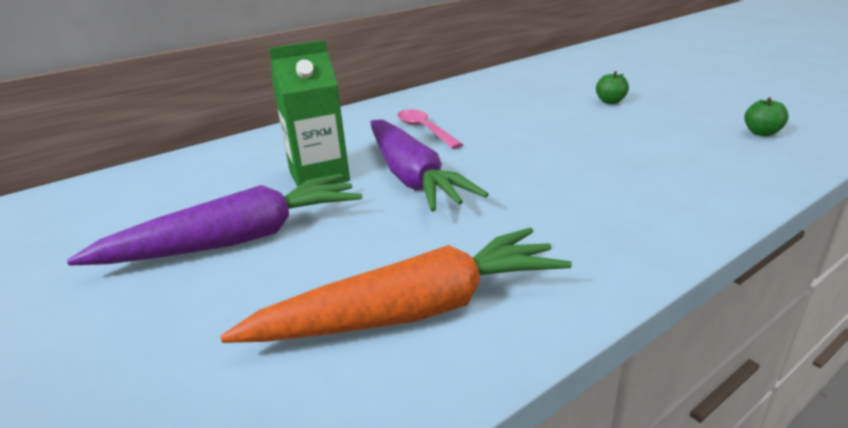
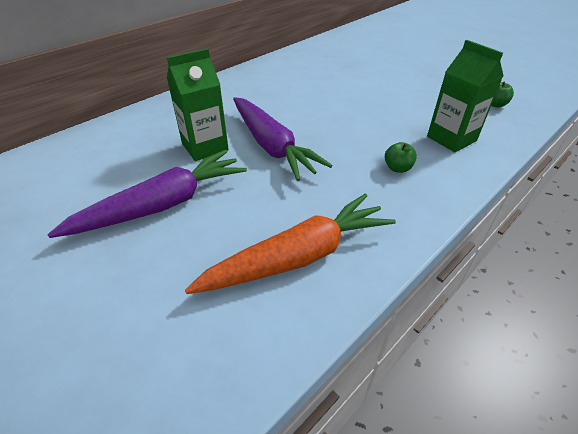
camera: 10 degrees left, 15 degrees up
pink spoon [397,109,463,149] -> none
green apple [596,71,629,104] -> green apple moved to [385,142,417,173]
none -> green carton [427,40,503,152]

